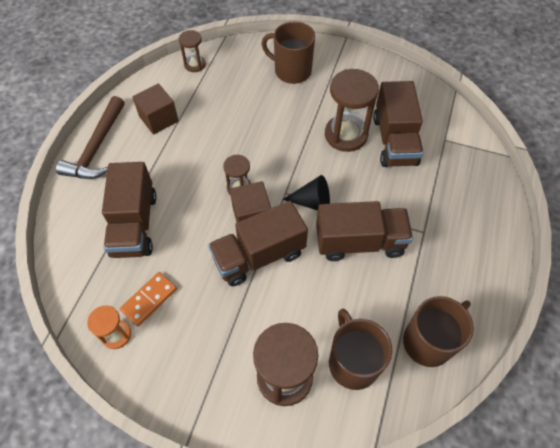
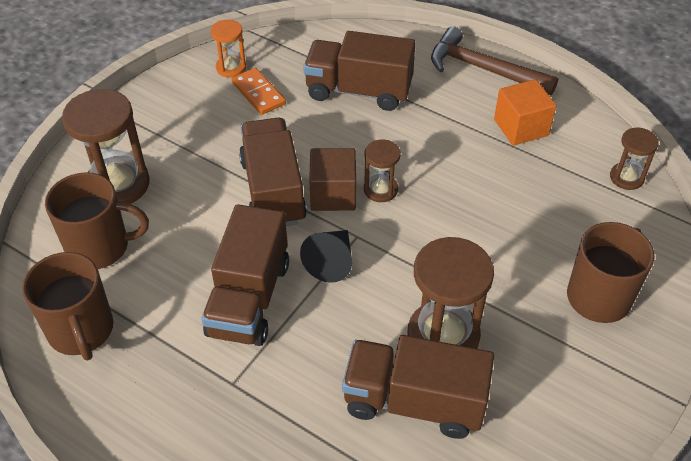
camera: 105 degrees right, 10 degrees down
brown cube [132,84,179,134] -> orange cube [494,79,556,146]

